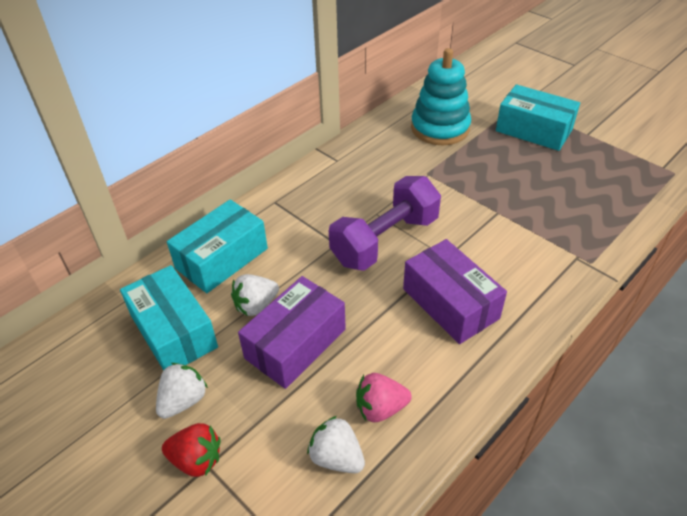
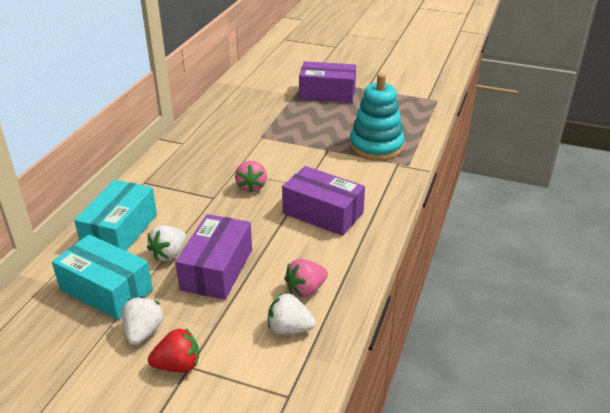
camera: 25 degrees left, 10 degrees down
purple dumbbell [329,176,441,271] -> pink strawberry [235,161,267,193]
turquoise stacking toy [411,48,471,145] -> turquoise stacking toy moved to [349,73,405,161]
turquoise box [496,84,580,151] -> purple box [299,61,356,103]

